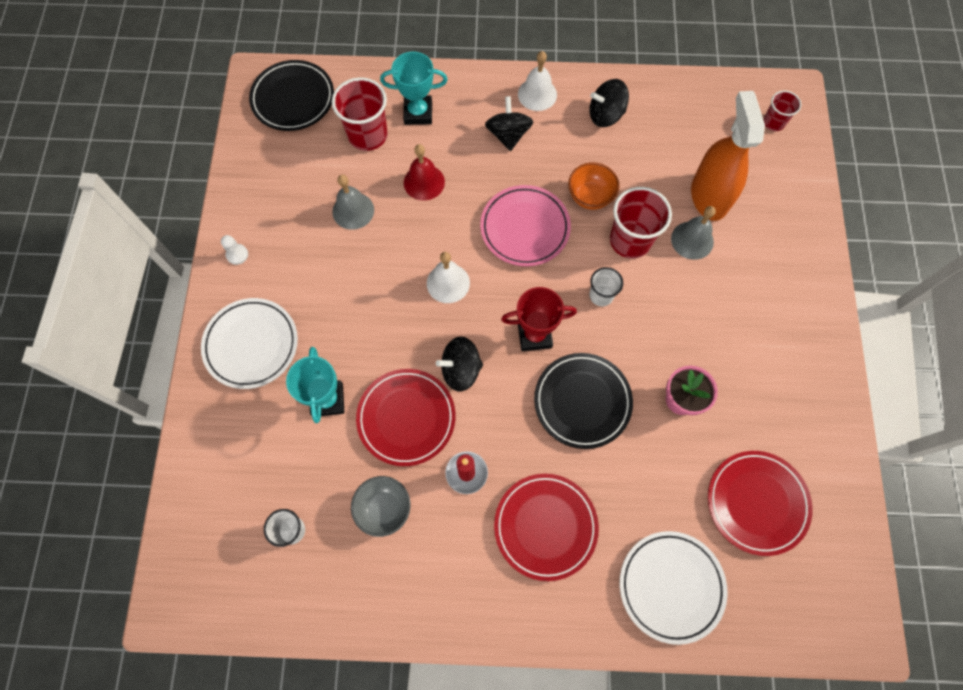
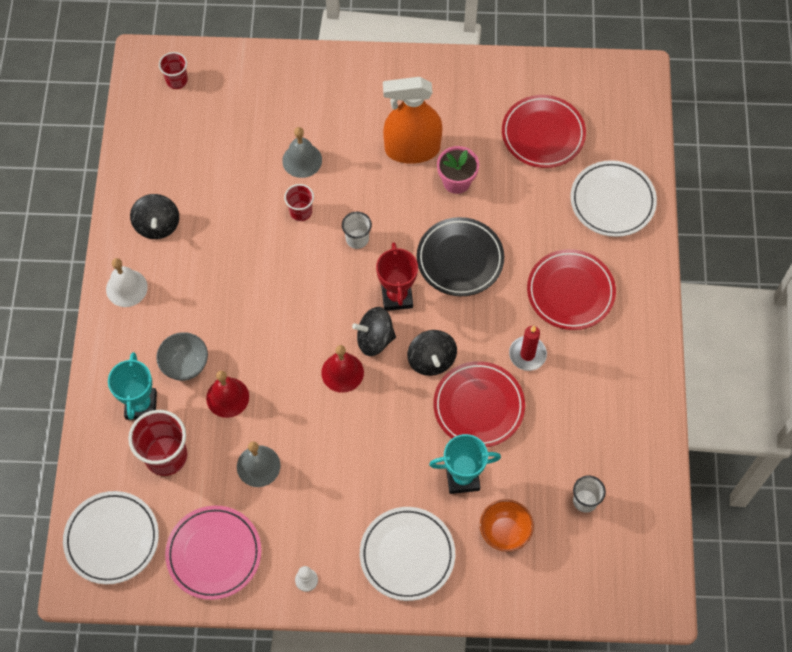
camera: 90 degrees left, 5 degrees down
black plate [249,60,334,131] -> white plate [63,491,159,584]
grey bowl [351,476,411,537] -> grey bowl moved to [156,332,208,381]
white bell [427,252,470,303] -> red bell [321,345,364,393]
pink plate [480,185,571,266] -> pink plate moved to [165,506,261,600]
black spinning top [485,96,533,151] -> black spinning top moved to [352,307,396,356]
orange bowl [568,162,620,210] -> orange bowl moved to [480,499,534,552]
red cup [610,187,672,259] -> red cup [284,184,314,221], size x0.57
orange spray bottle [691,91,765,221] -> orange spray bottle moved to [383,77,443,164]

